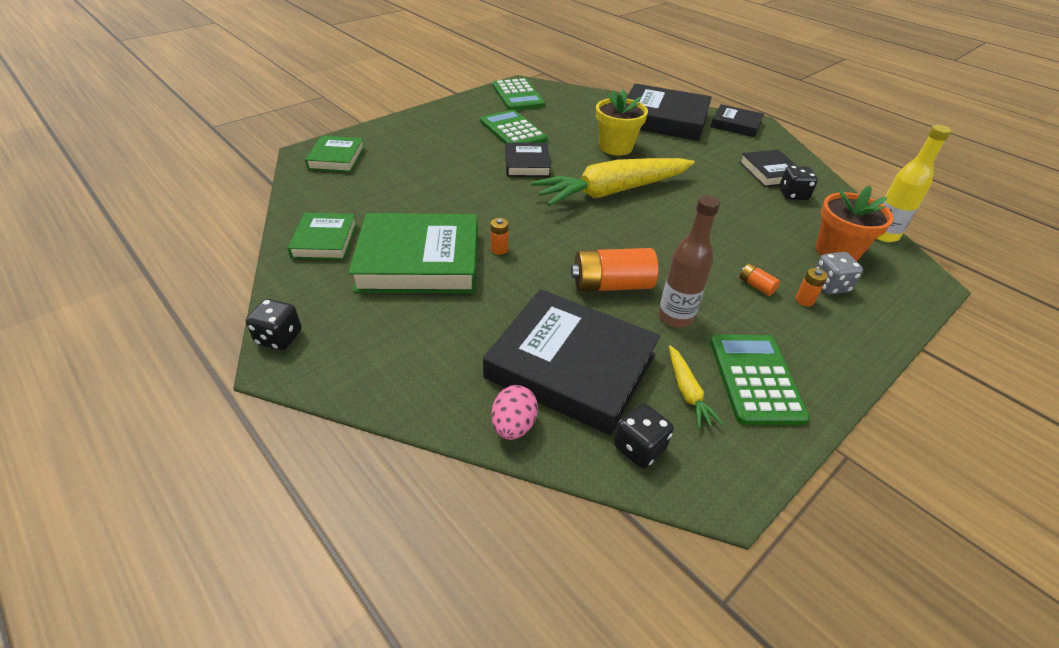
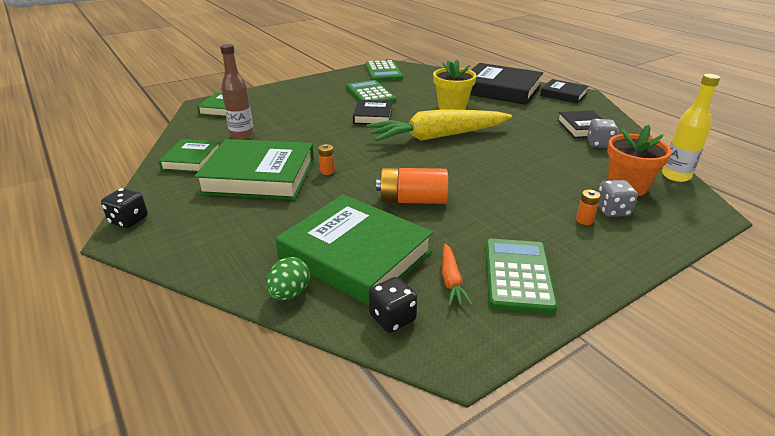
camera: 10 degrees right, 10 degrees down
black book [483,289,660,435] -> green book [276,194,433,306]
pink egg [491,385,538,440] -> green egg [266,257,310,300]
brown bottle [658,195,720,327] -> brown bottle moved to [220,44,254,140]
yellow carrot [669,345,723,429] -> orange carrot [442,244,473,306]
orange battery [740,263,780,296] -> none
black dice [780,166,818,200] -> grey dice [587,119,618,148]

